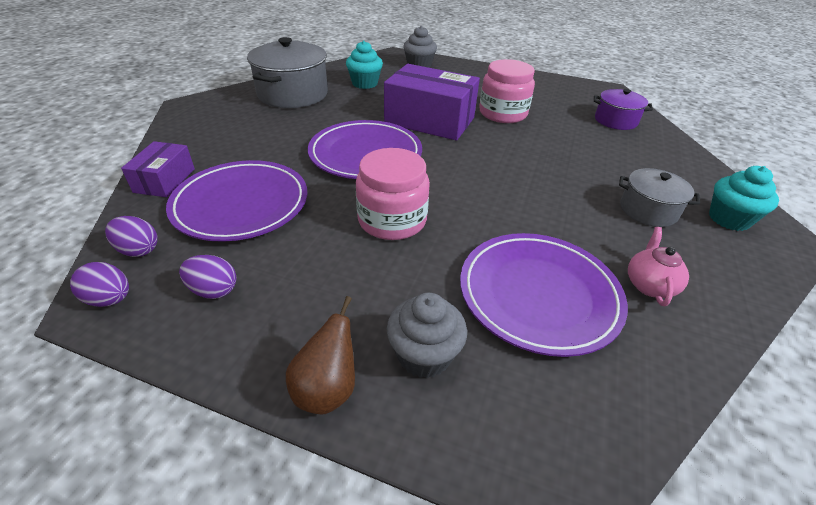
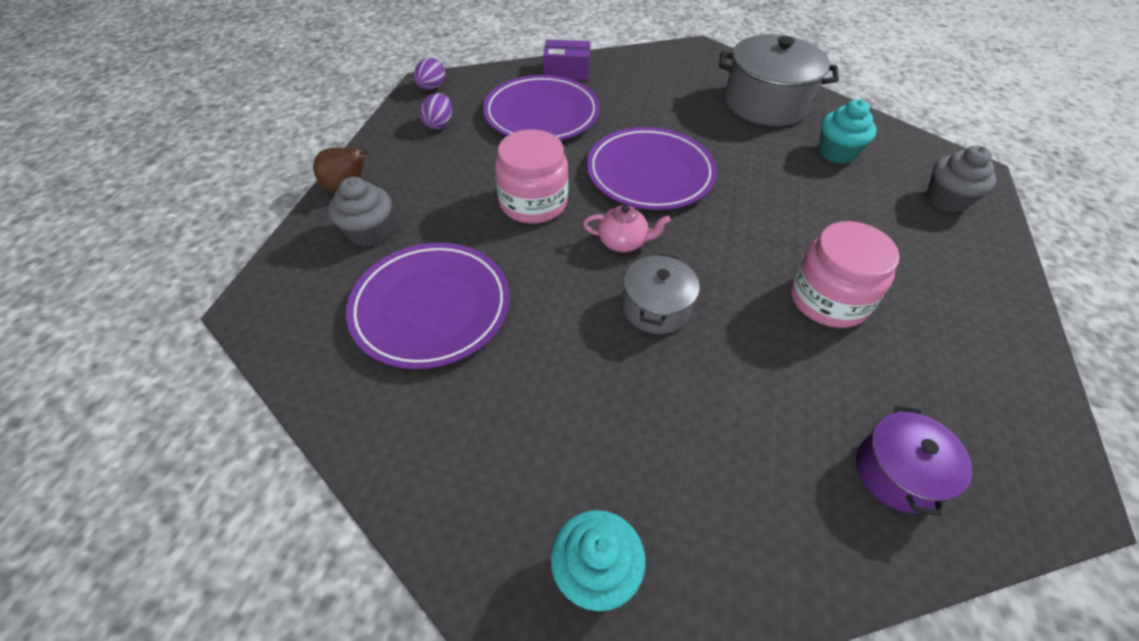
camera: 85 degrees right, 10 degrees up
purple egg [105,216,158,257] -> none
purple box [384,64,480,140] -> none
grey pot [619,168,700,227] -> grey pot moved to [622,253,700,334]
pink teapot [628,227,689,307] -> pink teapot moved to [583,205,670,252]

